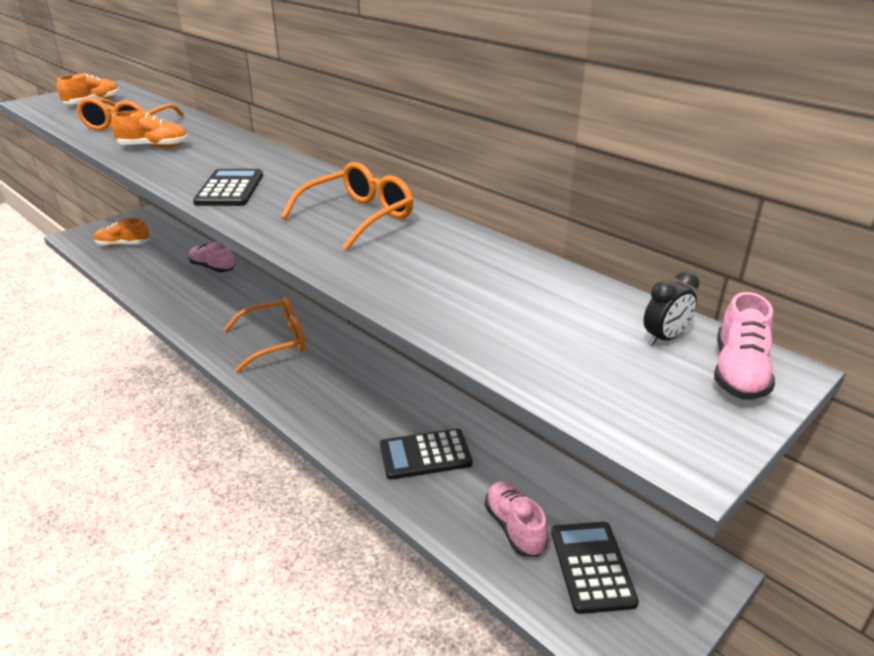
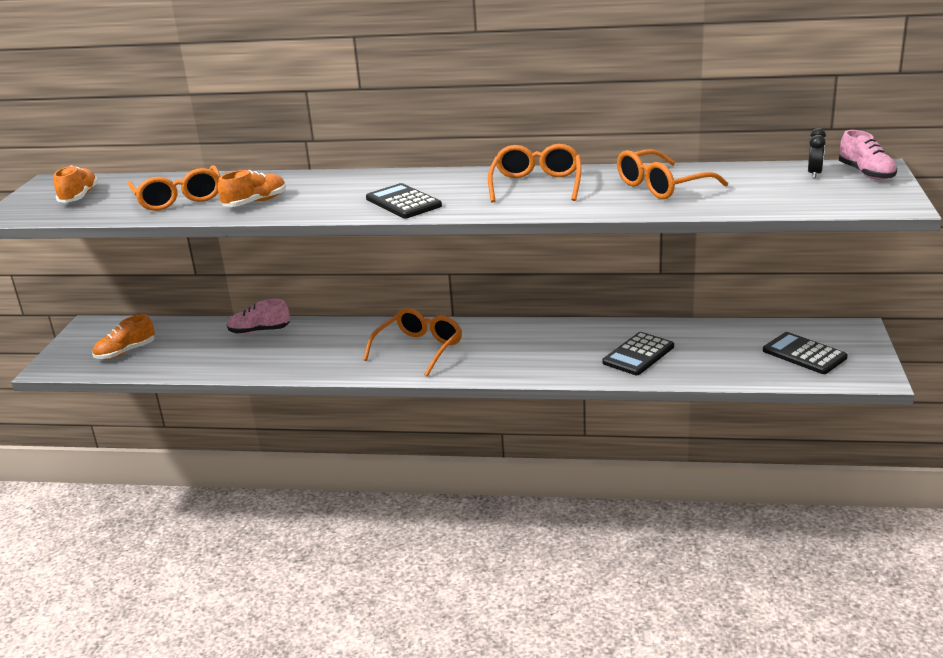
camera: 35 degrees left, 5 degrees down
pink shoe [485,481,548,557] -> none
none -> orange glasses [617,149,728,199]

